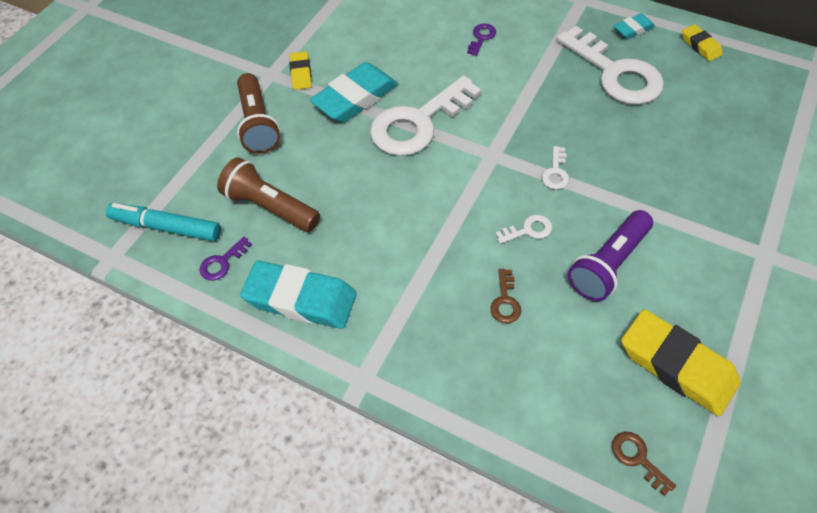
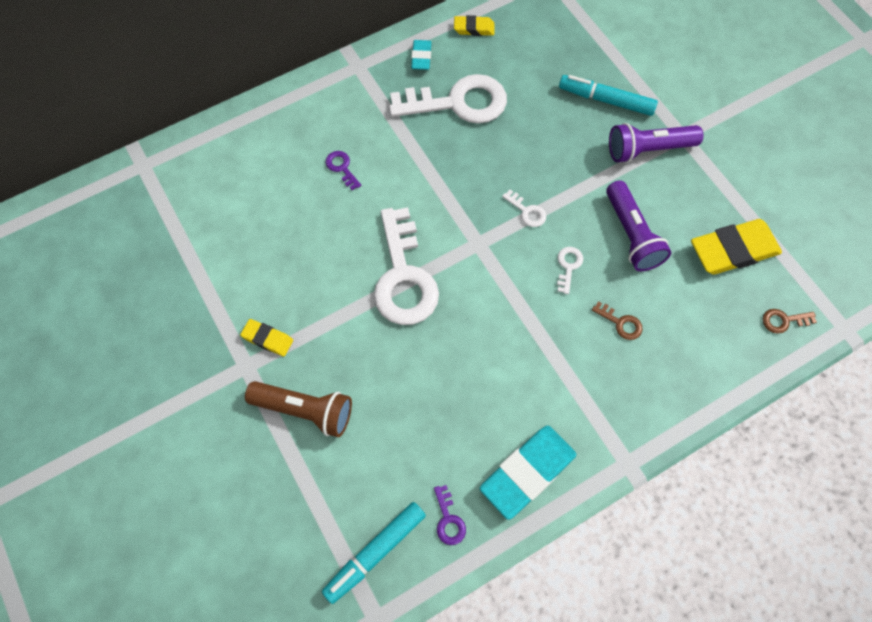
camera: 60 degrees left, 10 degrees up
brown flashlight [217,157,320,232] -> none
turquoise eraser [310,62,398,122] -> none
none -> turquoise marker [559,75,658,116]
none -> purple flashlight [609,123,703,163]

